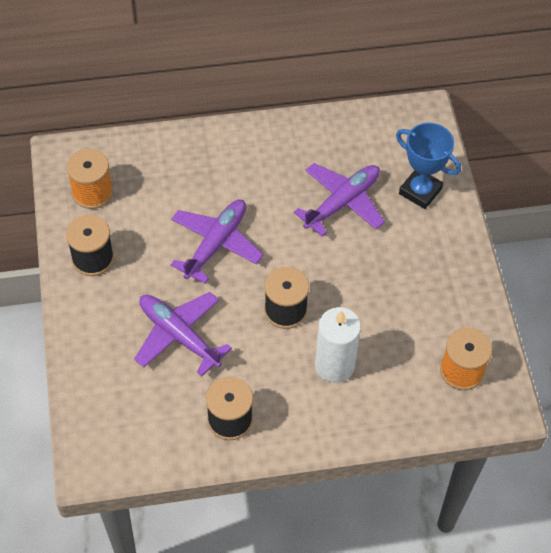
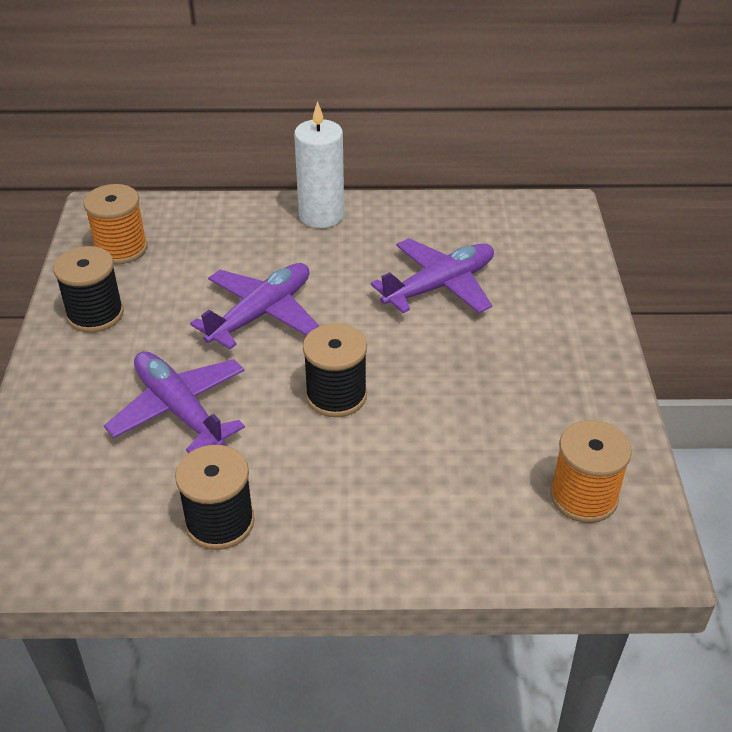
camera: 10 degrees right, 15 degrees down
white candle [315,307,361,383] -> white candle moved to [294,101,344,228]
blue trophy [396,123,461,209] -> none

